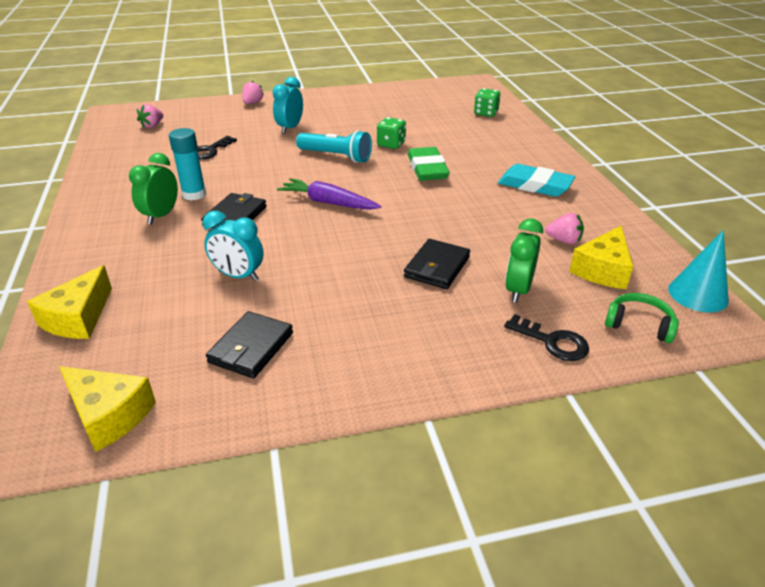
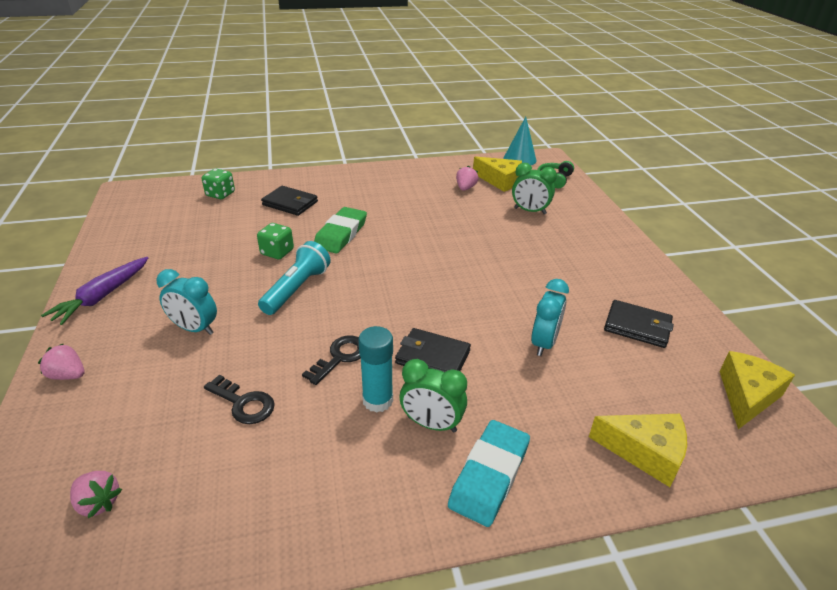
camera: 90 degrees left, 0 degrees up
purple carrot [277,178,381,210] -> purple carrot moved to [41,257,148,325]
black wallet [404,239,470,289] -> black wallet moved to [261,186,318,216]
green eraser [408,147,450,181] -> green eraser turned 60 degrees counterclockwise [314,207,367,253]
turquoise eraser [498,164,575,197] -> turquoise eraser moved to [448,420,530,527]
black key [504,314,589,361] -> black key moved to [302,335,361,385]

